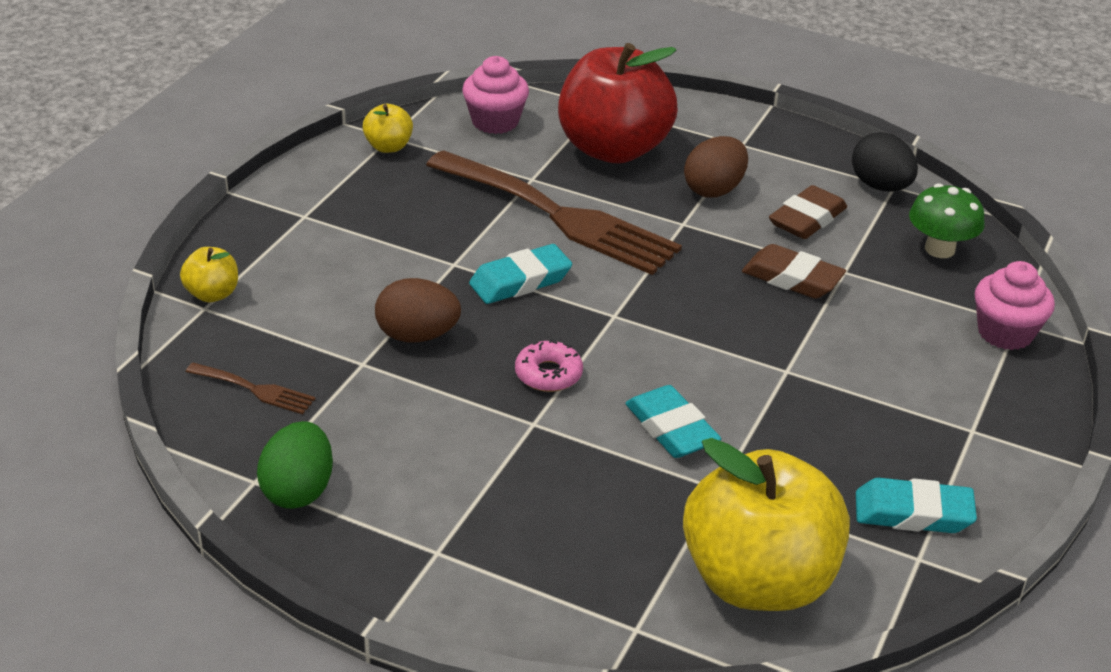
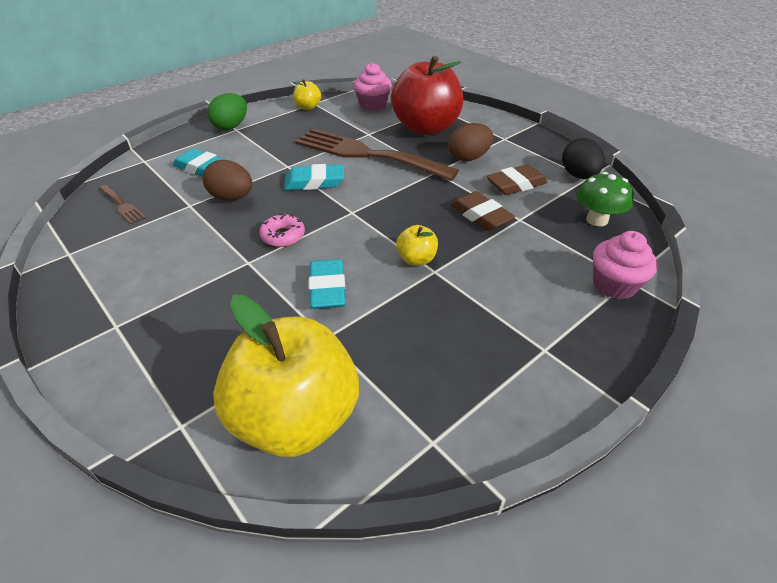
camera: 25 degrees right, 5 degrees up
yellow apple [180,247,238,302] -> yellow apple moved to [396,225,438,266]
green egg [257,421,333,509] -> green egg moved to [207,93,247,130]
brown fork [426,150,682,275] -> brown fork turned 150 degrees clockwise [295,129,459,181]
turquoise eraser [856,478,977,533] -> turquoise eraser moved to [173,149,226,177]

